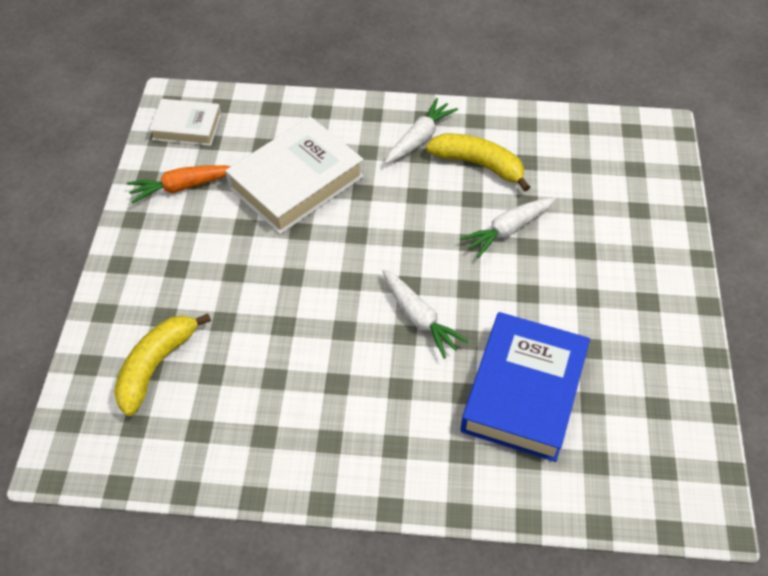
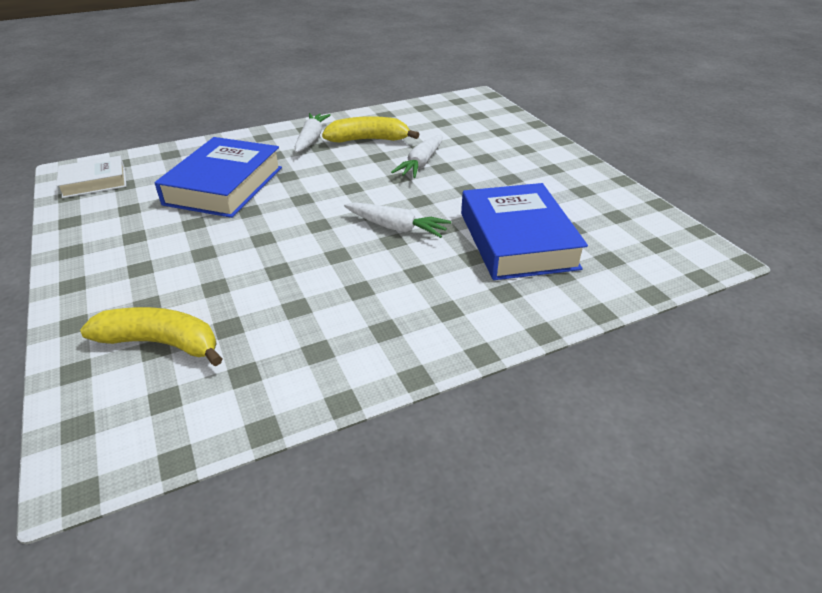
camera: 30 degrees left, 15 degrees down
yellow banana [114,314,211,416] -> yellow banana turned 105 degrees clockwise [80,307,223,366]
orange carrot [127,165,231,204] -> none
white book [225,117,364,234] -> blue book [155,137,282,218]

